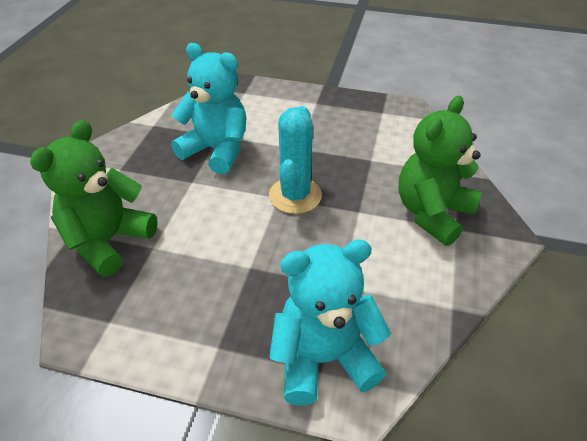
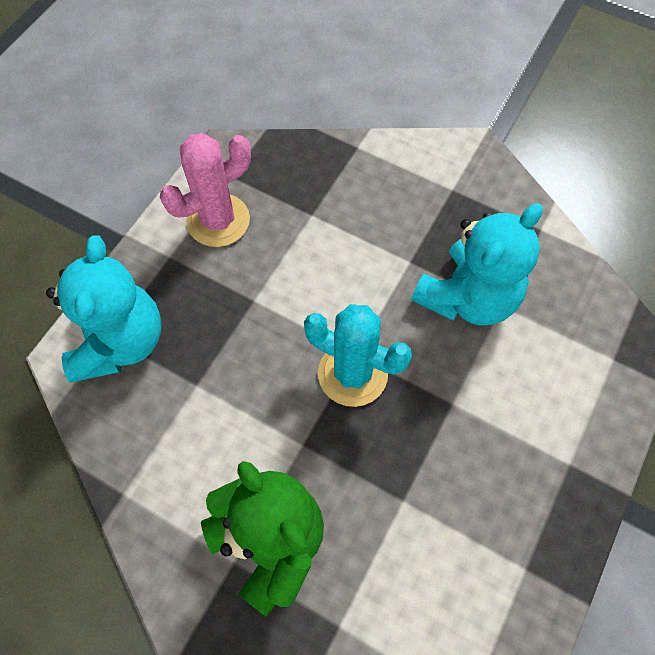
camera: 105 degrees right, 20 degrees up
green teddy bear [30,120,158,277] -> none
none -> pink cactus [160,133,251,247]

